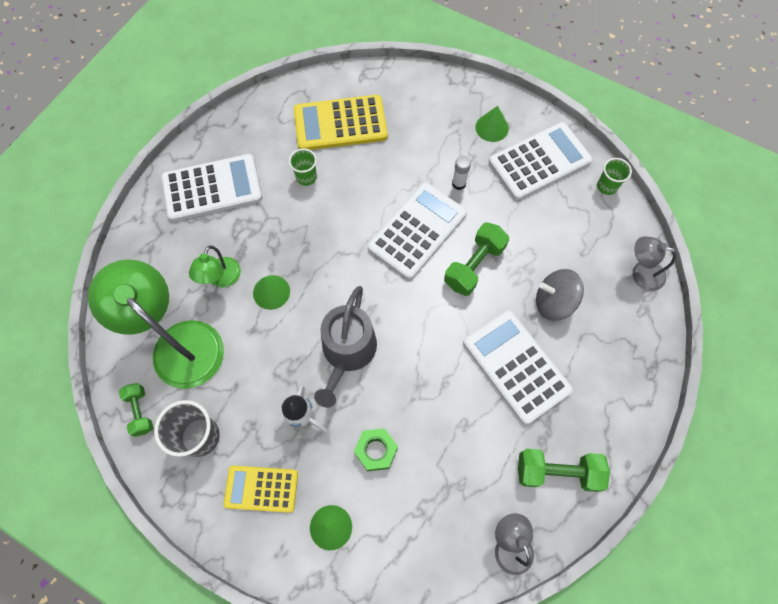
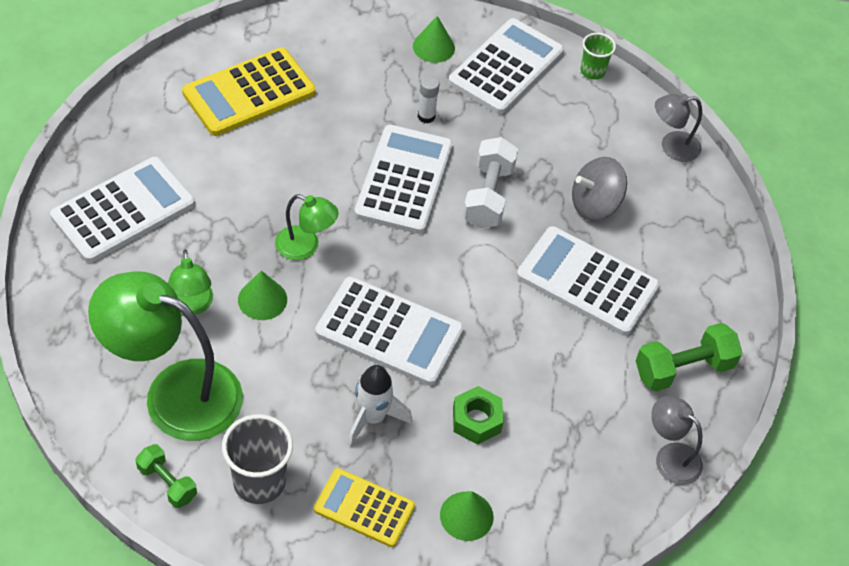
camera: 30 degrees left, 15 degrees down
yellow calculator [224,466,298,513] -> yellow calculator turned 45 degrees clockwise [314,468,415,547]
green cup [289,148,317,186] -> none
grey watering can [314,286,377,408] -> white calculator [315,277,464,386]
green dumbbell [444,222,509,296] -> white dumbbell [463,137,518,228]
none -> green lamp [275,194,339,260]

